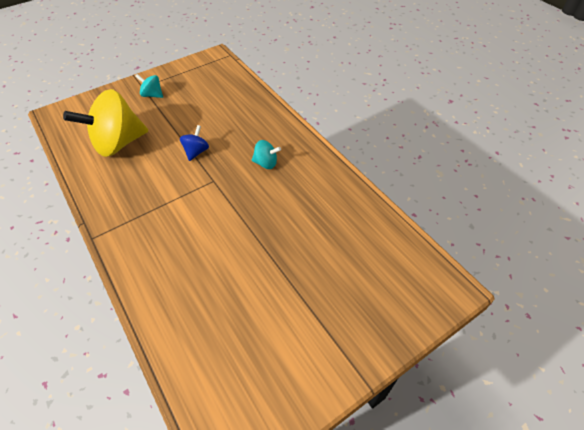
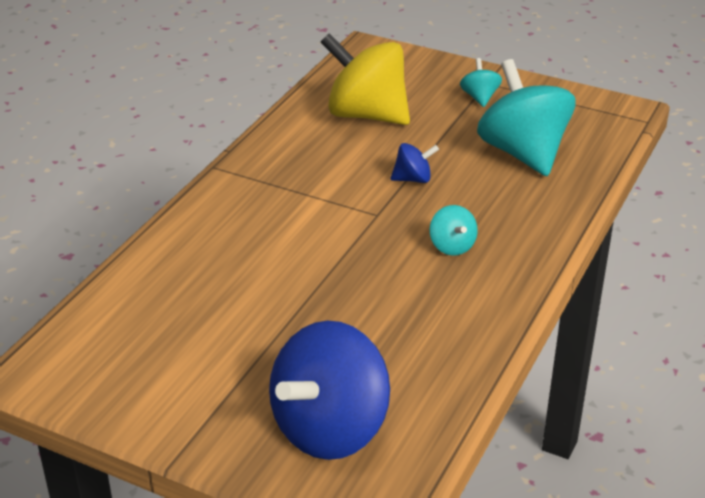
camera: 60 degrees right, 15 degrees down
none -> blue spinning top [269,321,390,460]
none -> turquoise spinning top [477,59,575,176]

